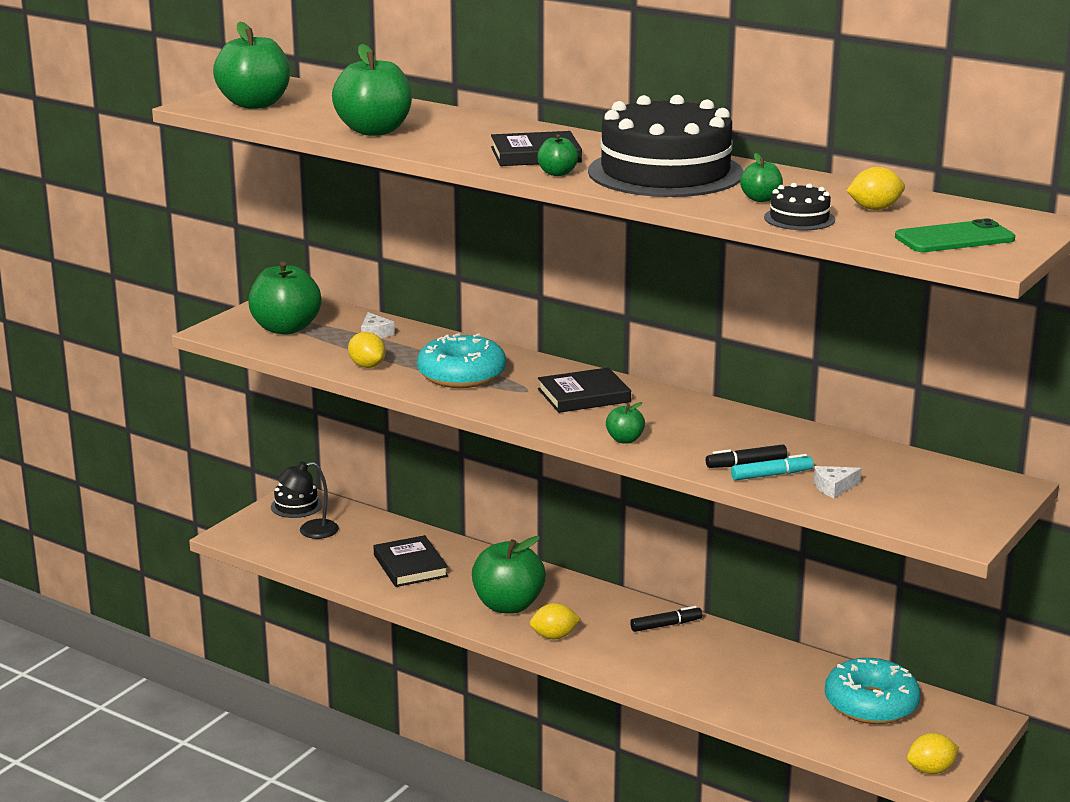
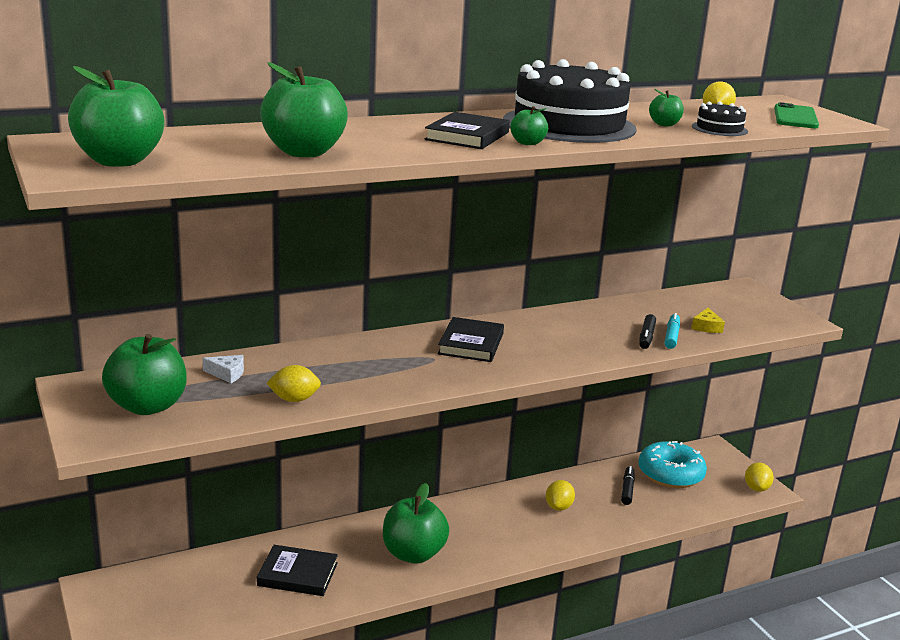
camera: 60 degrees left, 0 degrees up
black cake [271,483,322,518] -> none
black lamp [278,461,339,539] -> none
turquoise donut [417,333,506,388] -> none
yellow lemon [530,603,581,639] -> yellow lemon moved to [546,480,575,511]
green apple [606,402,645,444] -> none
black marker [630,606,702,632] -> black marker moved to [621,466,635,505]
white cheese [814,466,862,498] -> yellow cheese [692,308,725,333]

